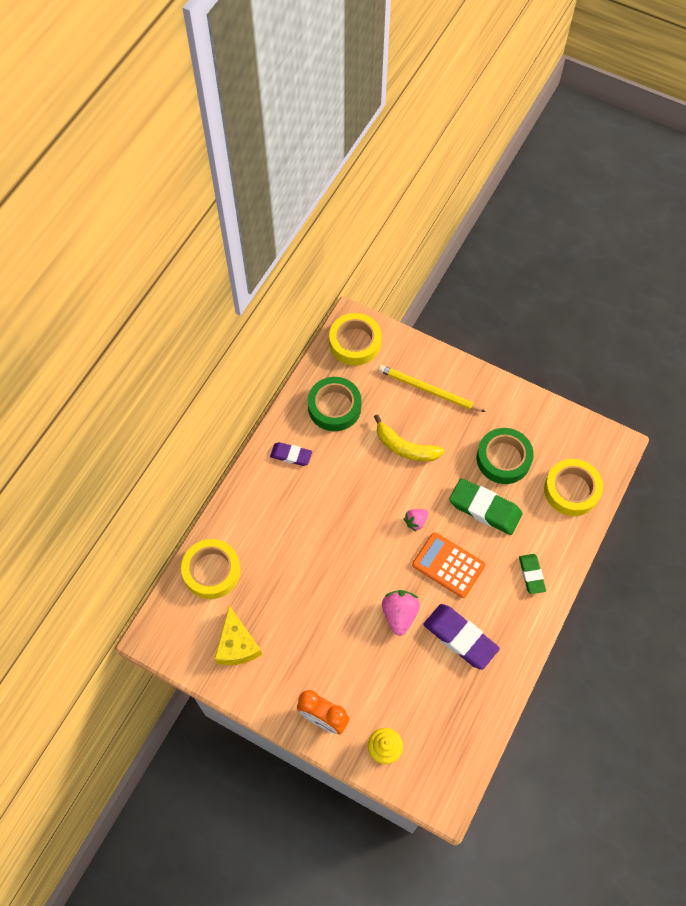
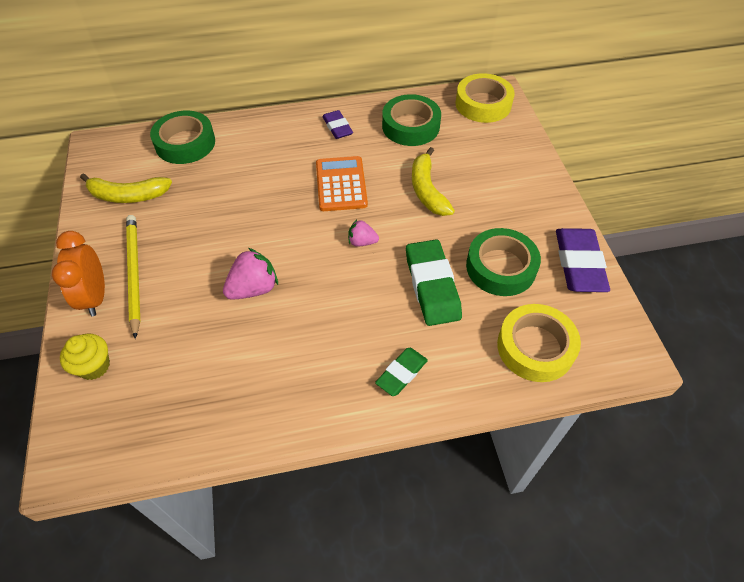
camera: 50 degrees right, 10 degrees down
yellow tape [181,539,241,599] -> green tape [150,111,215,164]
yellow cheese [215,605,262,665] -> yellow banana [80,174,172,203]
yellow pencil [378,365,486,412] -> yellow pencil moved to [126,215,140,339]
orange calculator [412,532,485,598] -> orange calculator moved to [316,156,368,211]
purple eraser [423,604,500,670] -> purple eraser moved to [556,228,610,292]

